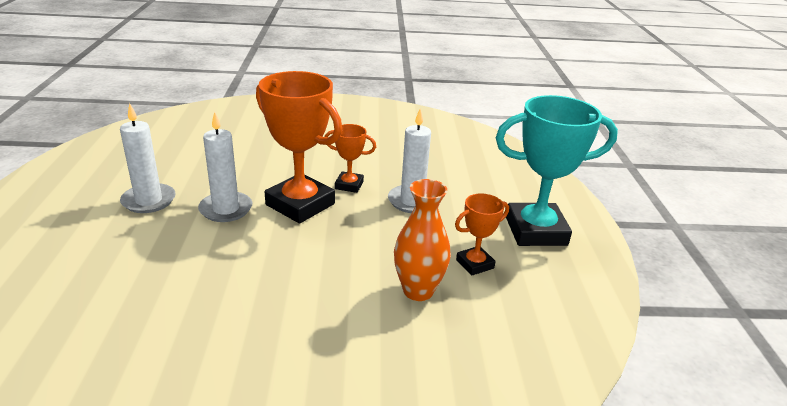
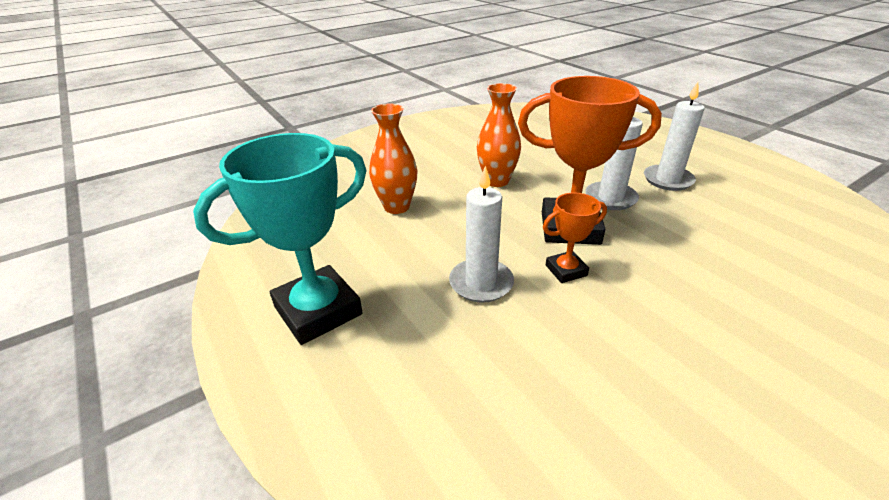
camera: 150 degrees right, 5 degrees up
orange trophy [455,193,509,276] -> none
none -> orange vase [477,83,521,187]

